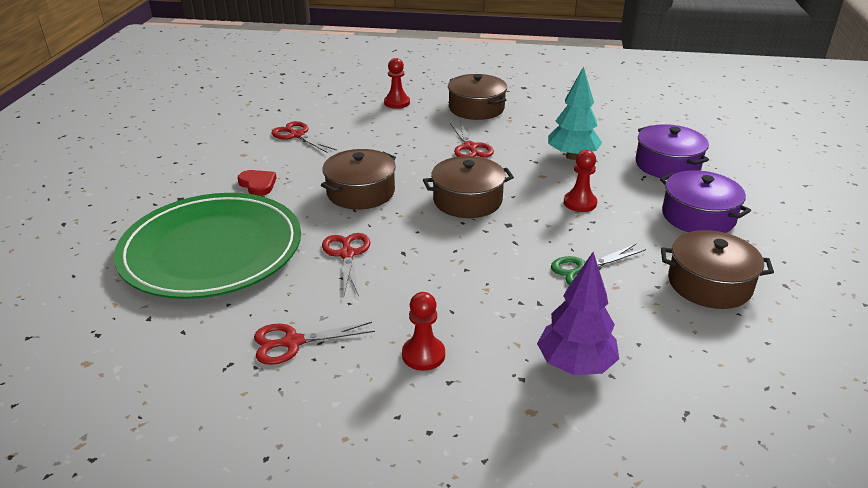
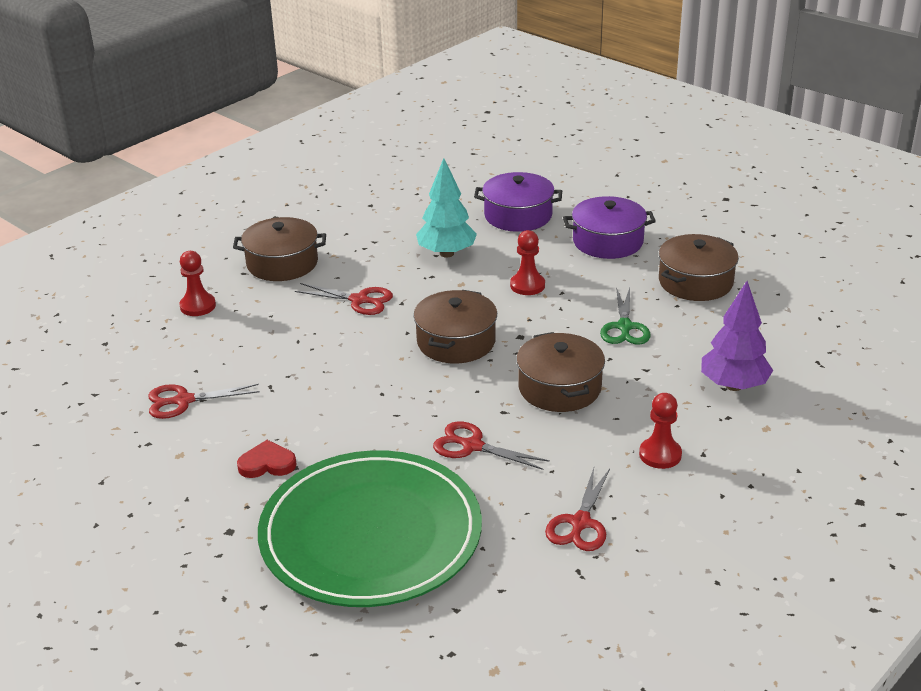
camera: 55 degrees left, 0 degrees up
brown pot [321,149,396,210] -> brown pot moved to [516,332,605,412]

